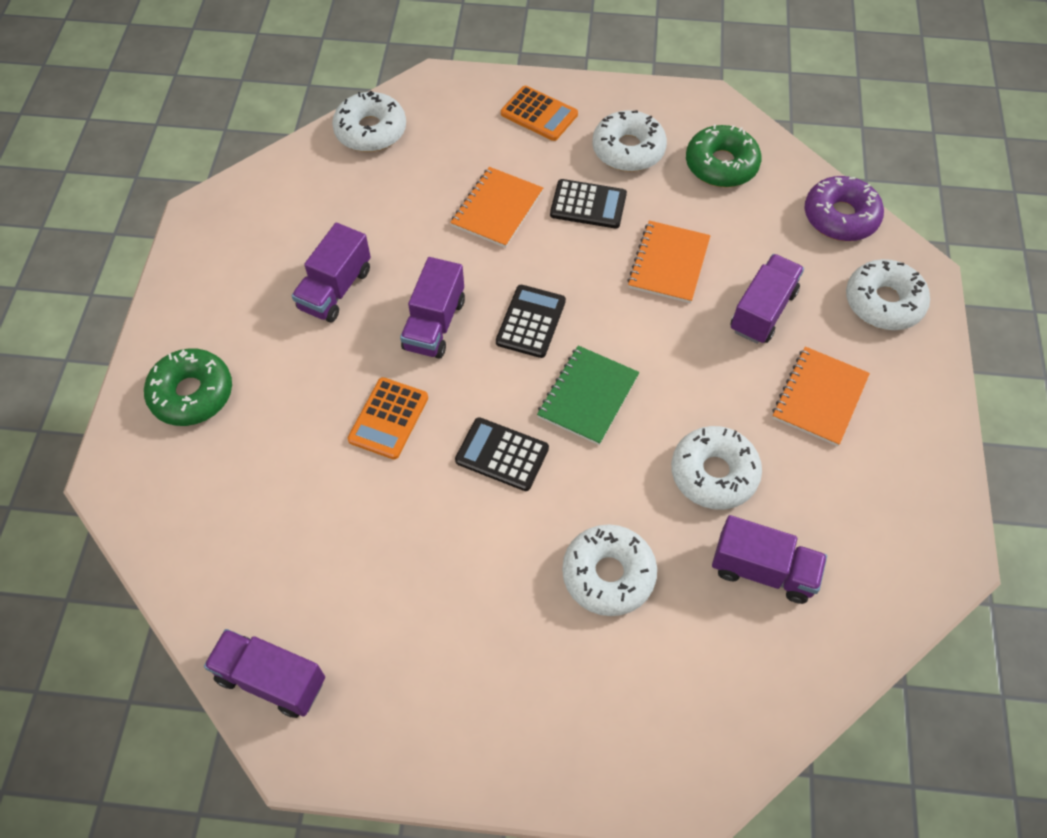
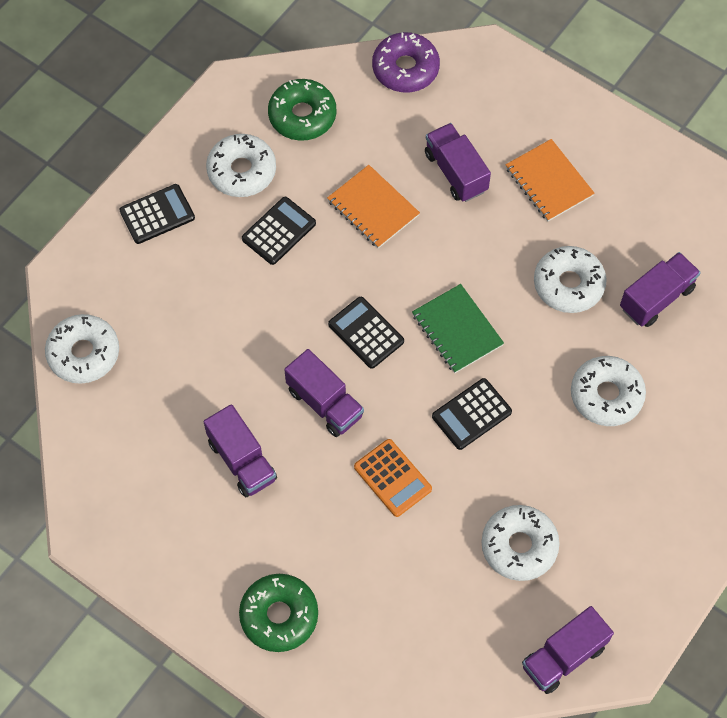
camera: 60 degrees left, 5 degrees up
orange notebook [450,167,543,248] -> none
orange calculator [501,86,578,141] -> black calculator [119,184,195,244]
white donut [846,259,930,330] -> white donut moved to [481,505,560,581]

